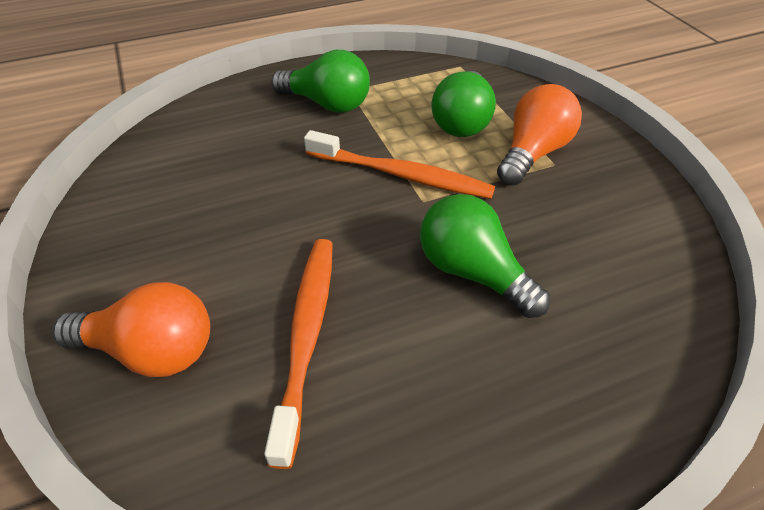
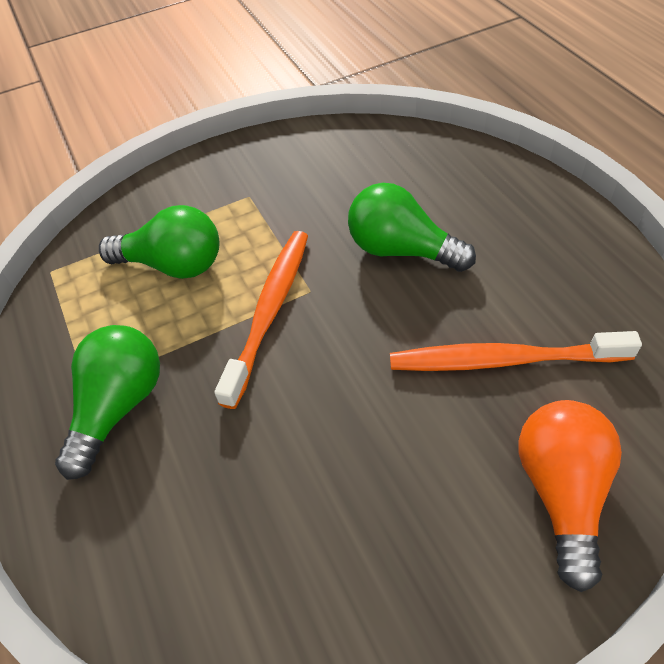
camera: 90 degrees left, 5 degrees up
green light bulb [420,194,550,318] -> green light bulb turned 75 degrees clockwise [348,183,476,272]
orange light bulb [497,84,582,185] -> none

